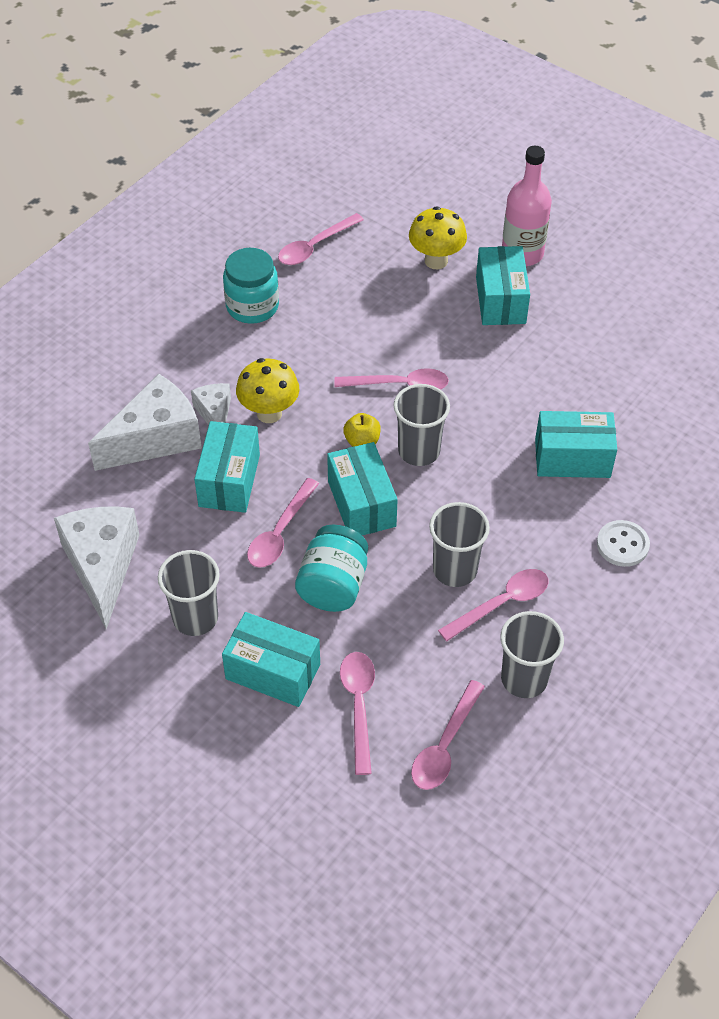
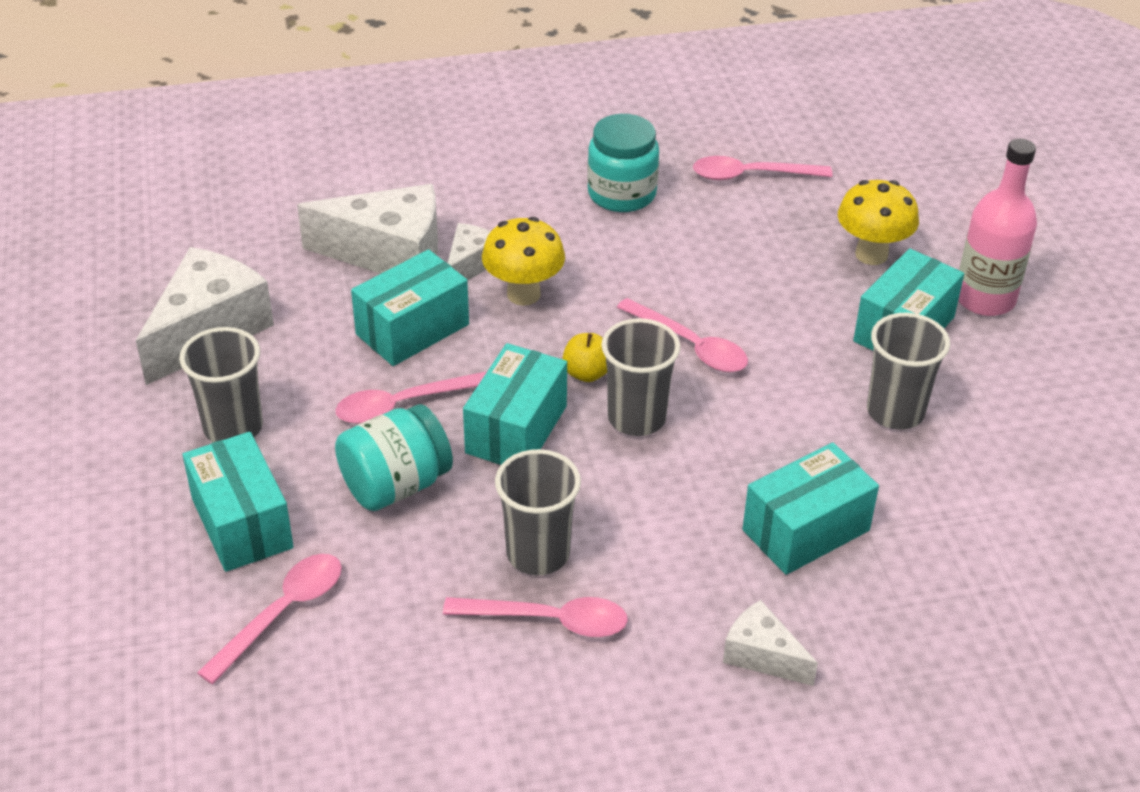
camera: 40 degrees right, 10 degrees down
pink spoon [411,680,485,790] -> none
grey cup [500,611,564,698] -> grey cup moved to [867,313,950,430]
turquoise box [535,411,617,478] -> turquoise box turned 75 degrees counterclockwise [743,443,879,575]
white button [597,520,650,567] -> white cheese [723,600,818,686]

